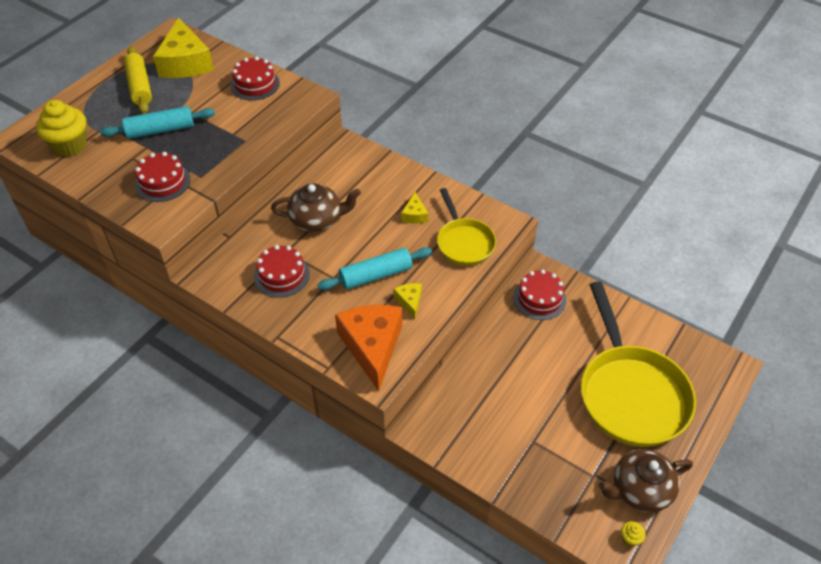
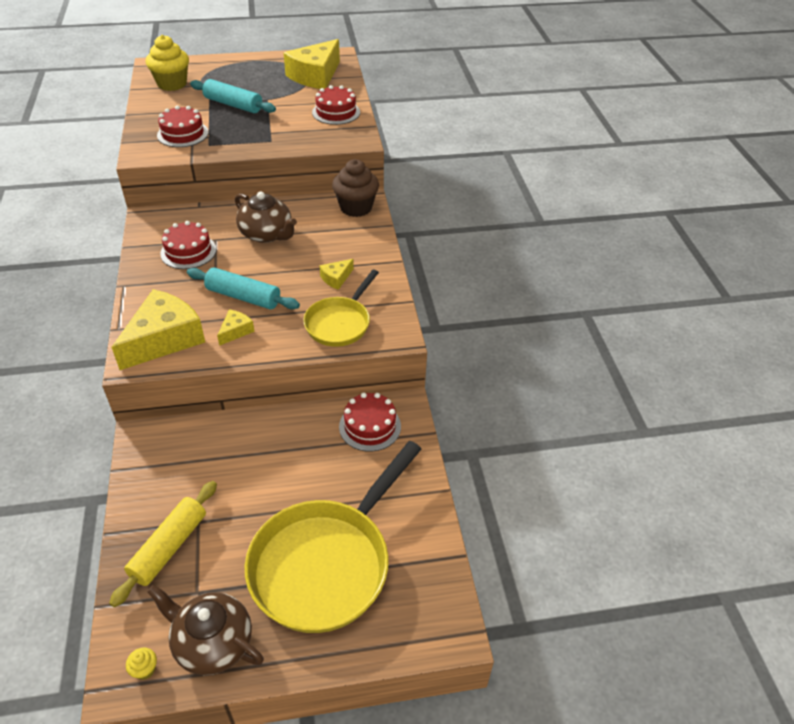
camera: 45 degrees right, 5 degrees down
yellow rolling pin [124,46,152,114] -> yellow rolling pin moved to [109,481,217,607]
orange cheese [335,305,402,391] -> yellow cheese [111,289,205,370]
none -> brown cupcake [332,159,379,217]

